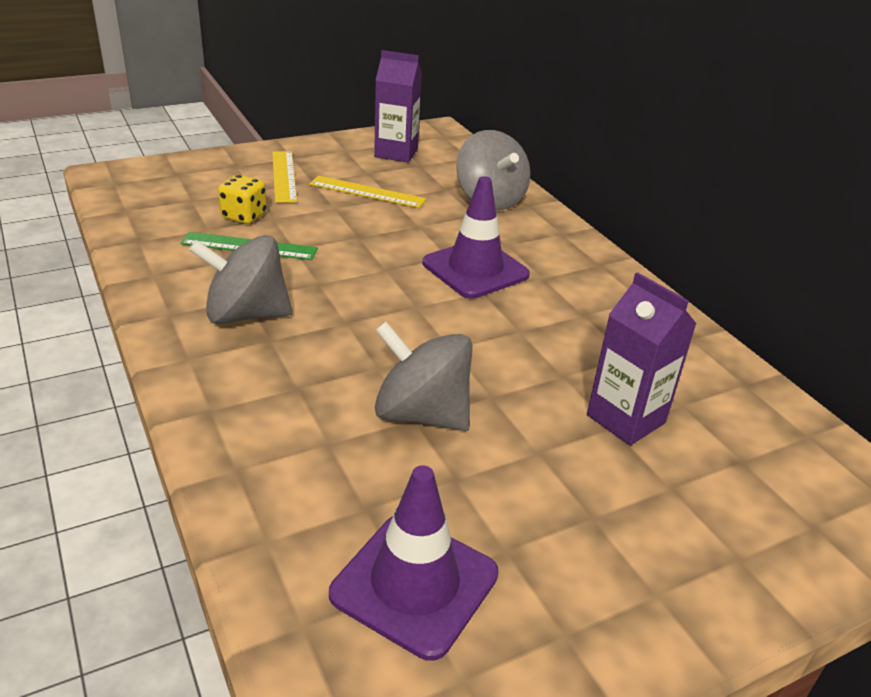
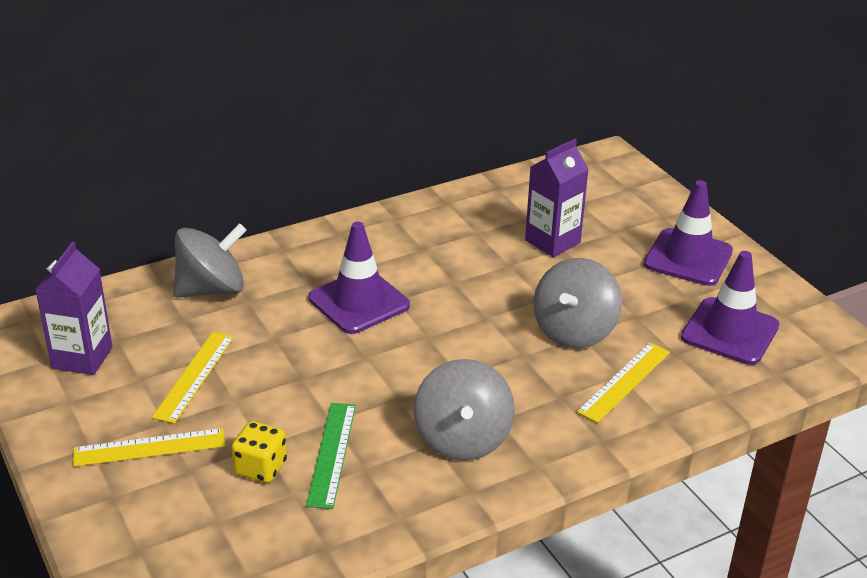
camera: 90 degrees left, 0 degrees up
none -> yellow ruler [577,343,670,423]
none -> purple traffic cone [644,180,733,286]

